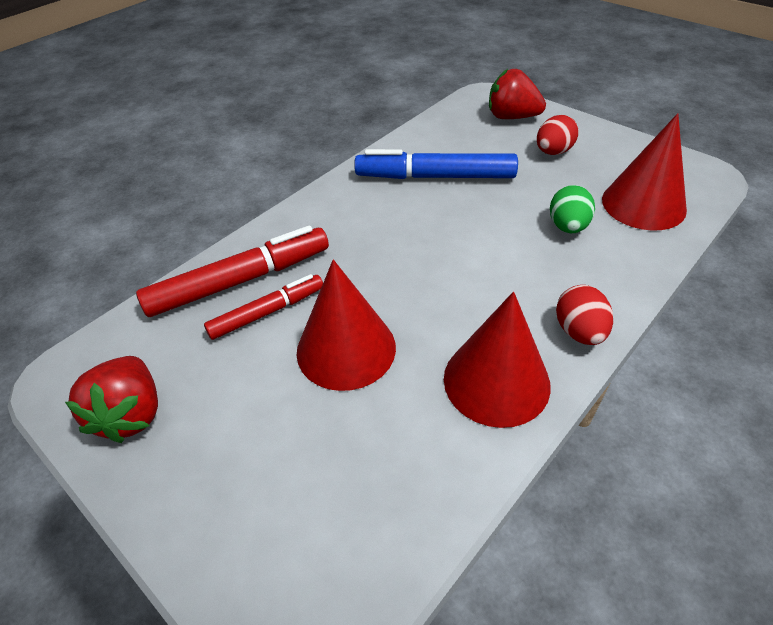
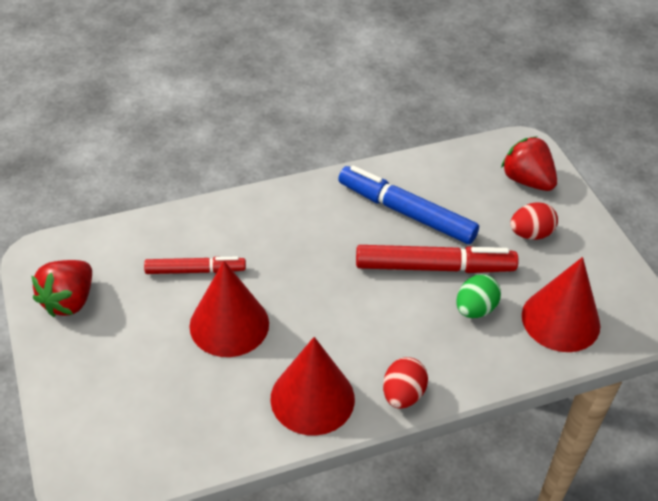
camera: 25 degrees right, 0 degrees up
red marker [136,225,329,317] -> red marker moved to [356,245,519,273]

